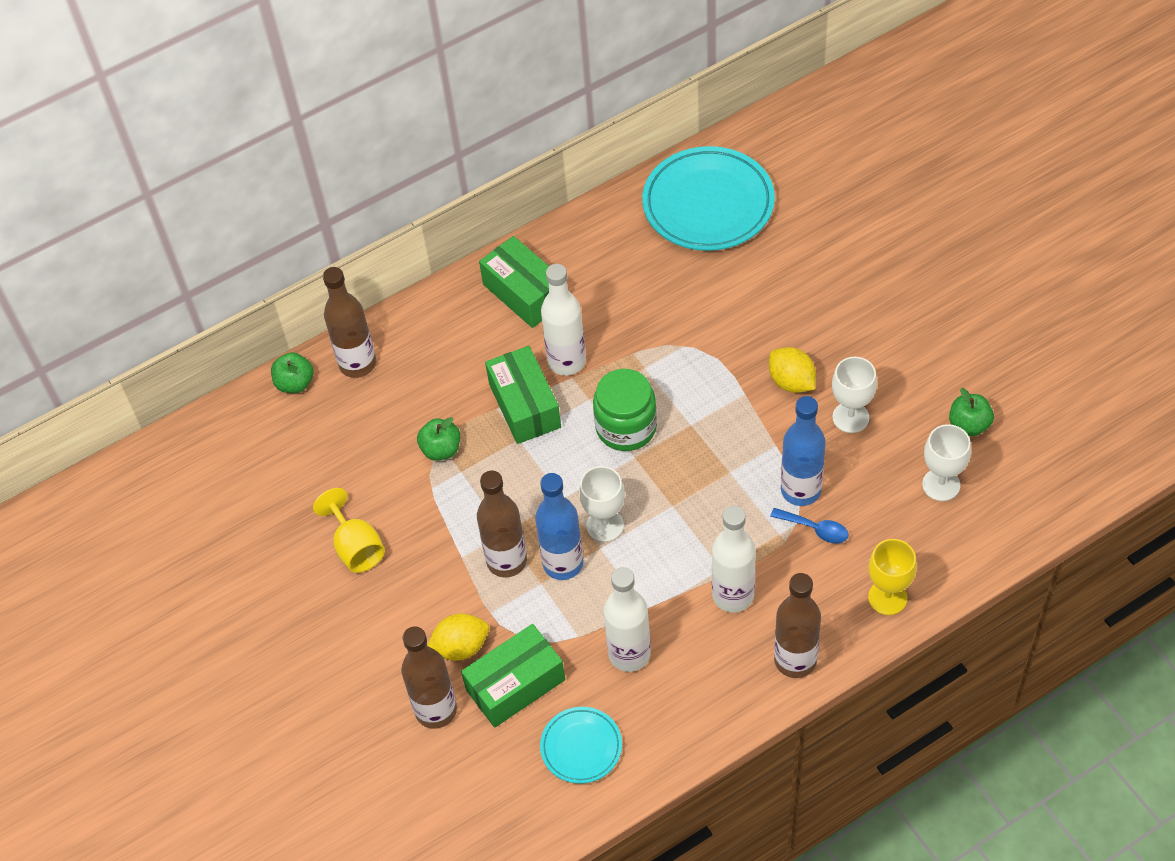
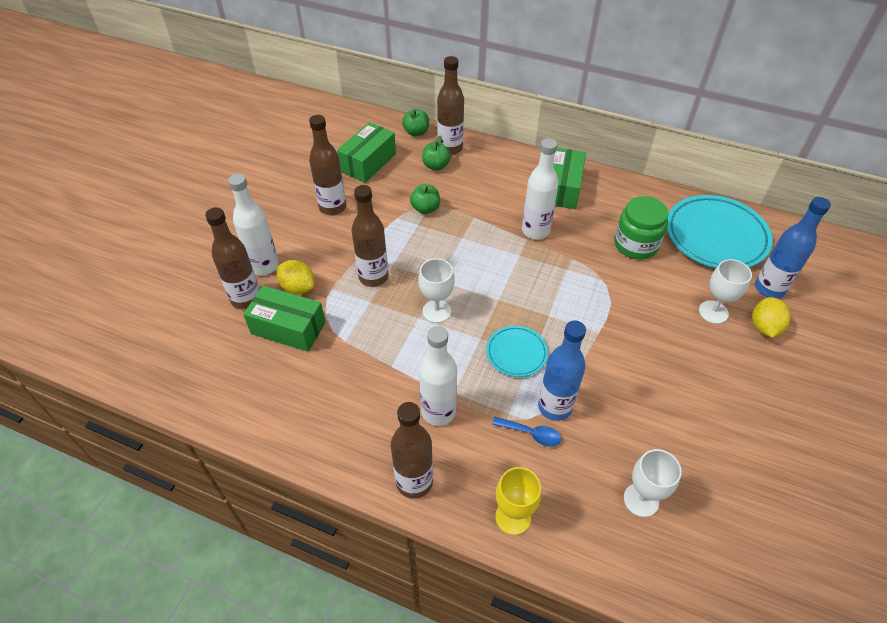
camera: 50 degrees right, 5 degrees down
yellow goblet [313,488,385,573] -> brown bottle [309,115,346,215]
green box [485,346,561,444] -> green box moved to [337,122,396,183]
blue bottle [535,473,583,580] -> blue bottle moved to [755,197,831,299]
turquoise plate [540,707,622,784] -> turquoise plate moved to [486,326,548,377]
green jar [593,369,657,451] -> green jar moved to [614,196,668,259]
white bottle [604,567,651,672] -> white bottle moved to [228,174,279,275]
yellow lemon [769,347,816,393] -> yellow lemon moved to [752,297,791,338]
blue spoon [770,508,849,544] -> blue spoon turned 60 degrees counterclockwise [492,417,561,446]
white goblet [832,357,877,433] -> white goblet moved to [699,259,752,324]
green apple [949,388,994,436] -> green apple moved to [422,135,451,170]

